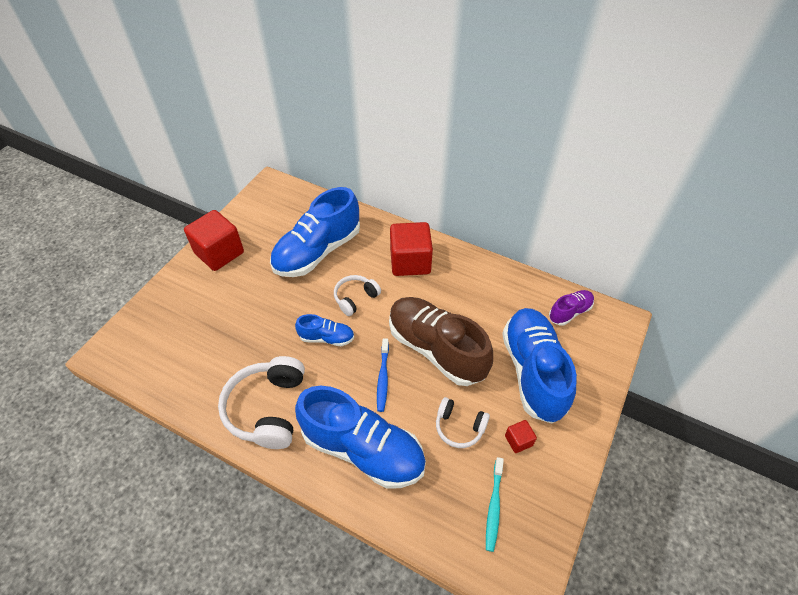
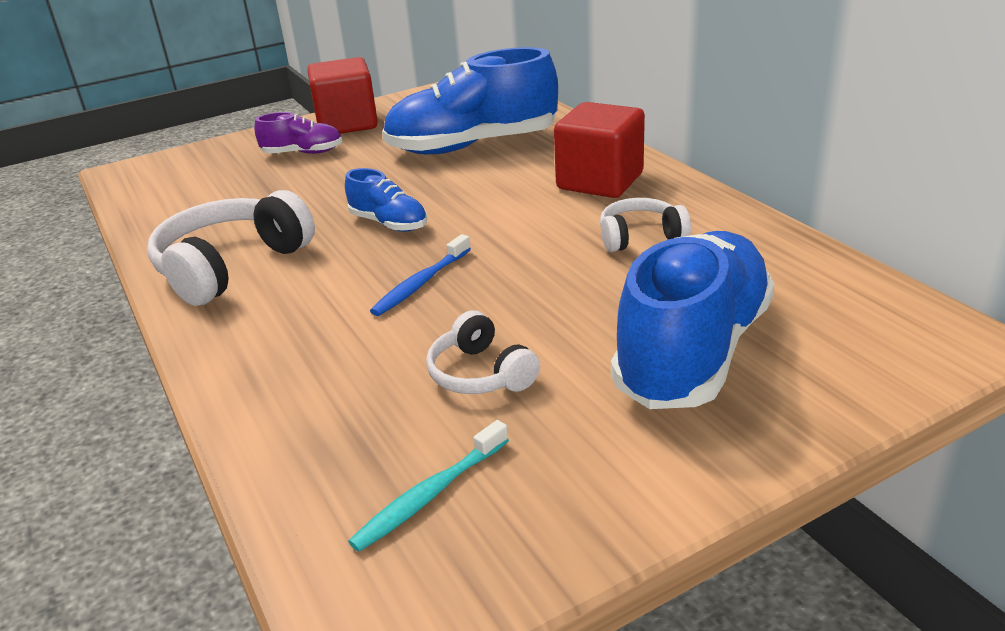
camera: 35 degrees right, 20 degrees down
blue shoe [295,386,426,489] -> none
white headphones [334,275,381,316] -> white headphones moved to [600,198,691,252]
brown shoe [389,297,493,386] -> none
red cube [505,420,537,453] -> none
purple shoe [549,290,594,326] -> purple shoe moved to [254,112,342,154]

